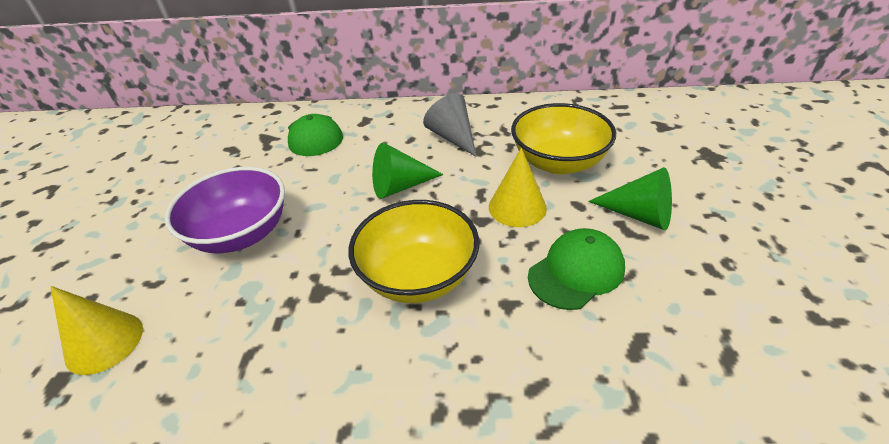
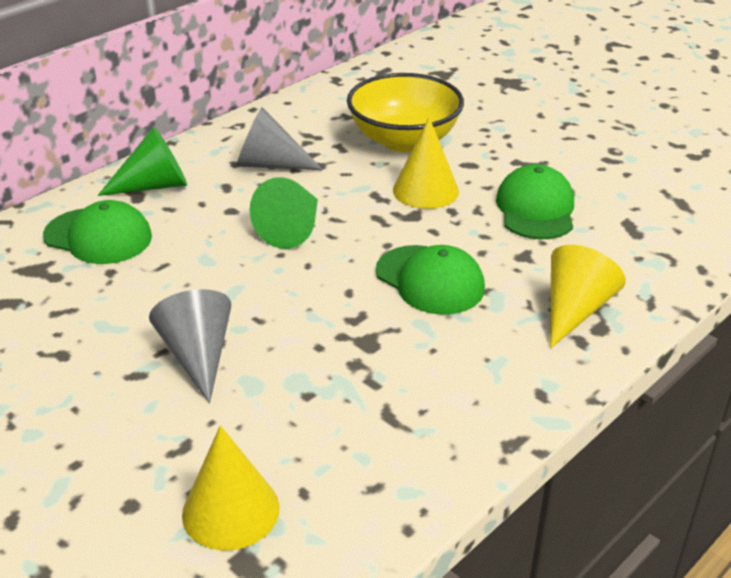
camera: 50 degrees left, 5 degrees down
purple bowl [165,167,285,253] -> grey cone [149,289,231,403]
yellow bowl [348,200,479,303] -> green cap [376,245,485,315]
green cone [588,167,672,230] -> green cone moved to [97,127,187,196]
none -> yellow cone [550,245,626,349]

